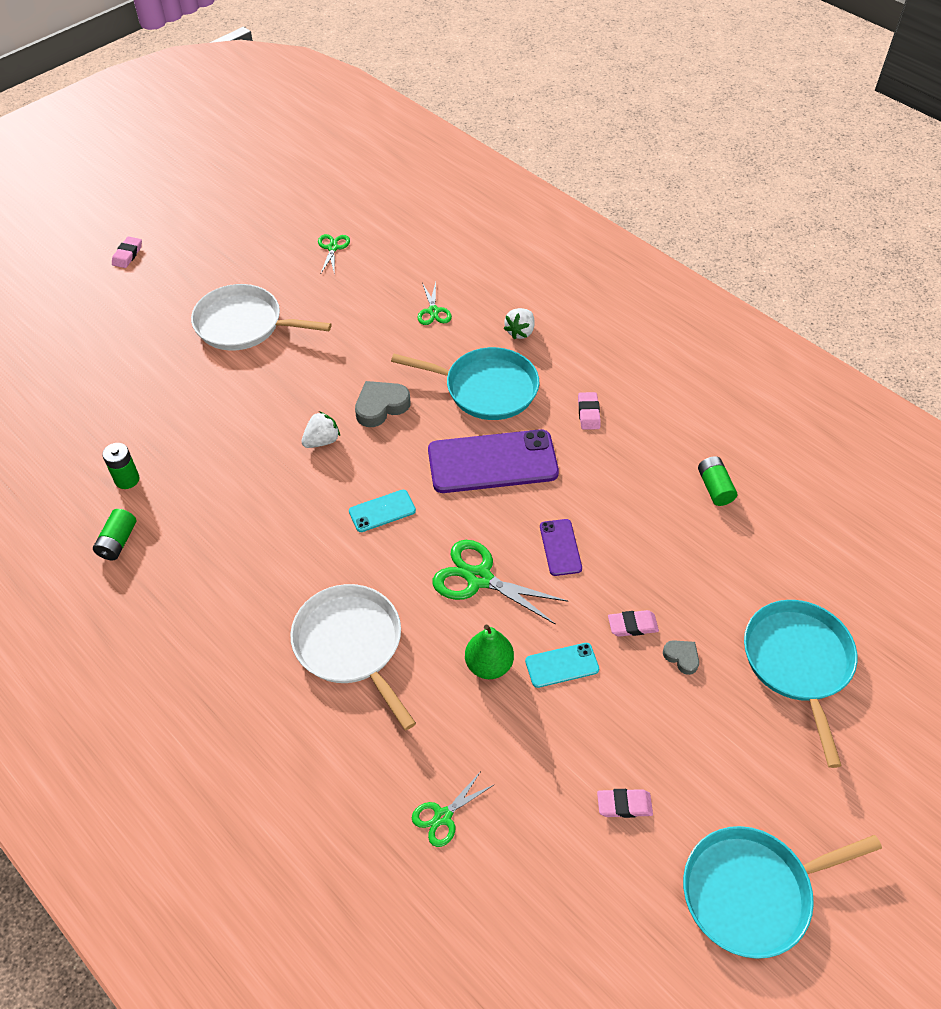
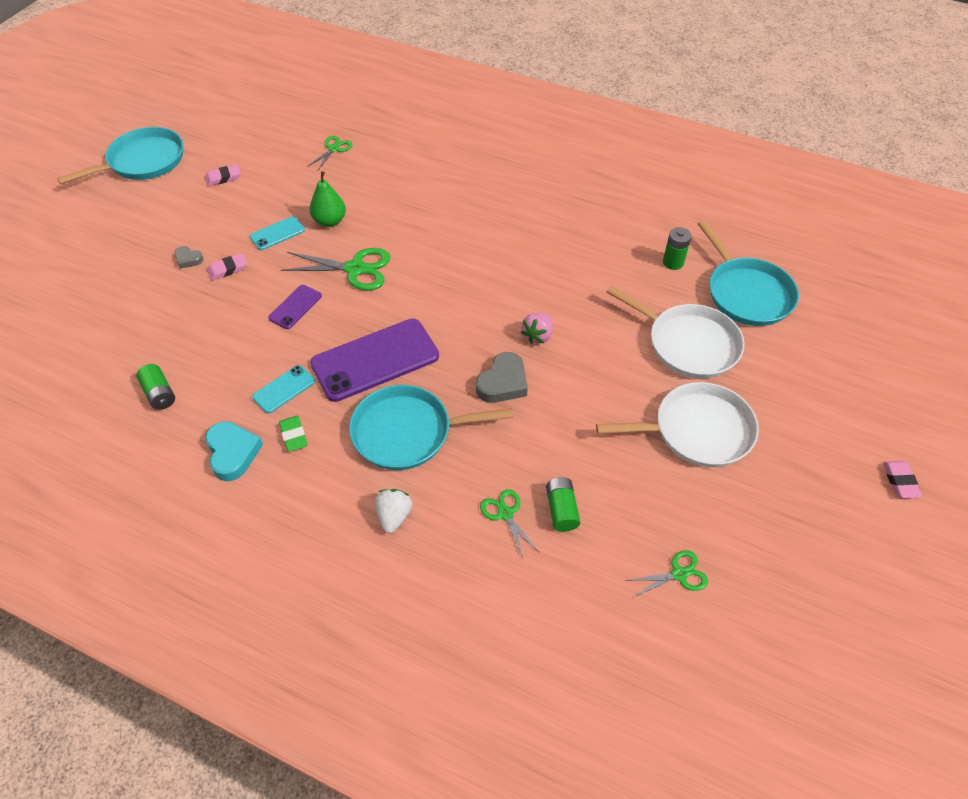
camera: 160 degrees right, 0 degrees up
green battery [93,509,136,560] -> green battery moved to [546,477,580,532]
white pan [290,584,416,730] -> white pan moved to [606,286,744,379]
white strawberry [301,411,340,448] -> pink strawberry [521,313,553,344]
green scissors [318,234,350,275] -> green scissors turned 90 degrees counterclockwise [625,550,708,598]
turquoise phone [349,490,416,532] -> turquoise phone moved to [252,365,315,414]
purple phone [540,519,582,576] -> purple phone turned 60 degrees clockwise [268,285,322,329]
pink eraser [578,392,601,430] -> green eraser [279,416,308,452]
turquoise pan [744,600,857,768] -> turquoise pan moved to [698,220,799,326]
none -> turquoise heart [205,421,263,481]

